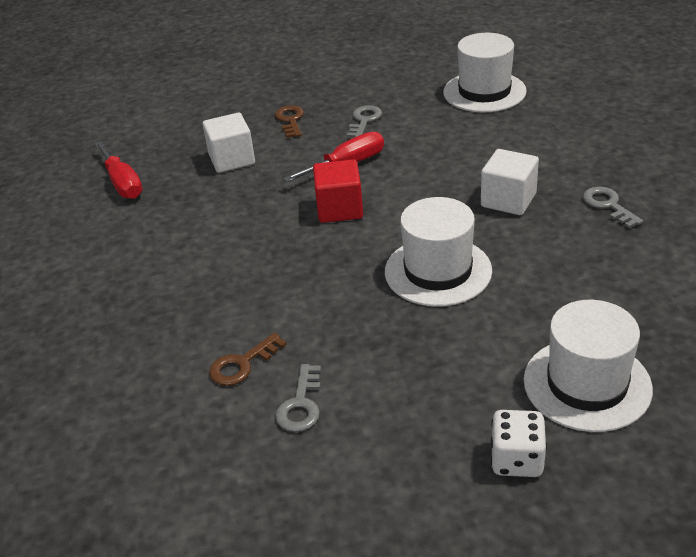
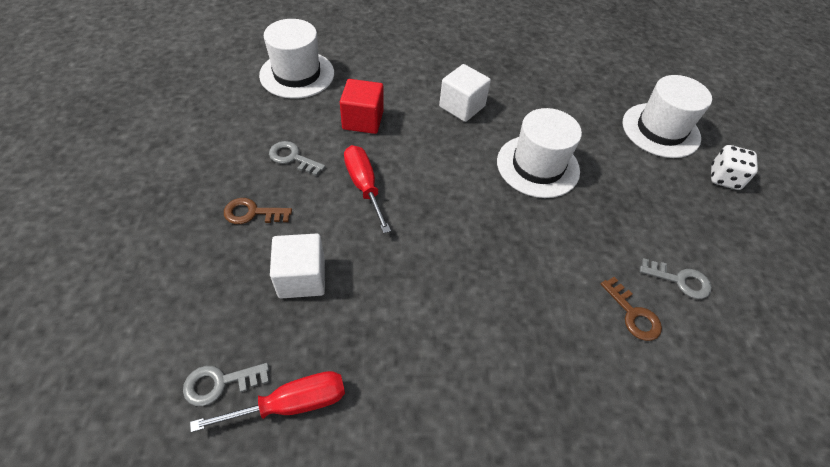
camera: 85 degrees left, 15 degrees up
red cube [313,159,363,223] -> red cube moved to [340,79,384,134]
grey key [583,187,643,228] -> grey key moved to [183,363,269,406]

